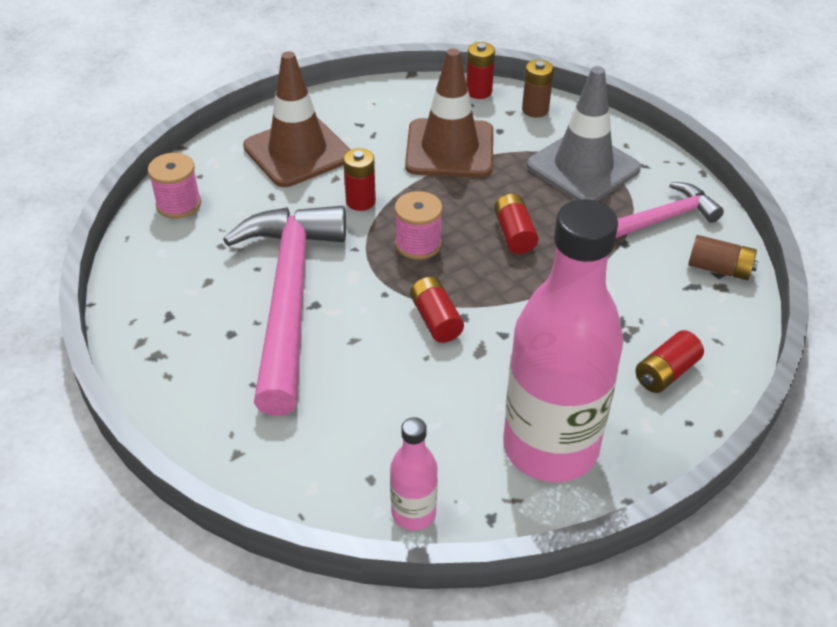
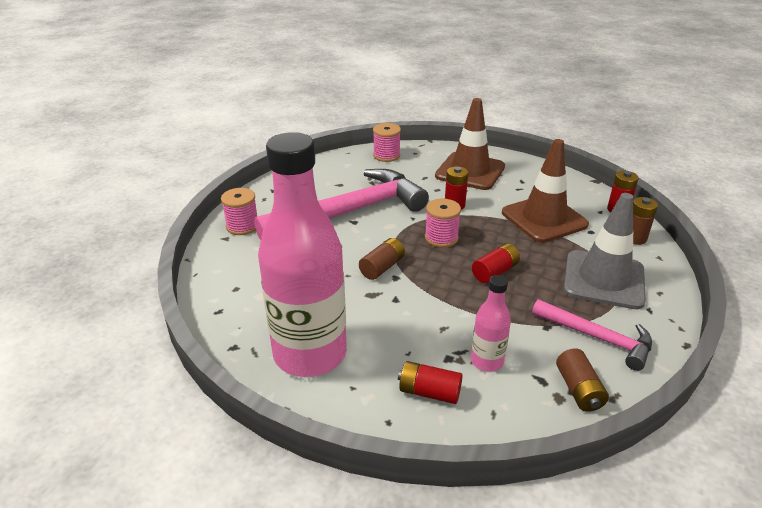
camera: 60 degrees right, 10 degrees down
pink bottle [390,417,438,531] -> pink bottle moved to [471,275,511,372]
red battery [410,277,464,343] -> brown battery [359,238,405,280]
none -> pink spool [221,188,257,235]

